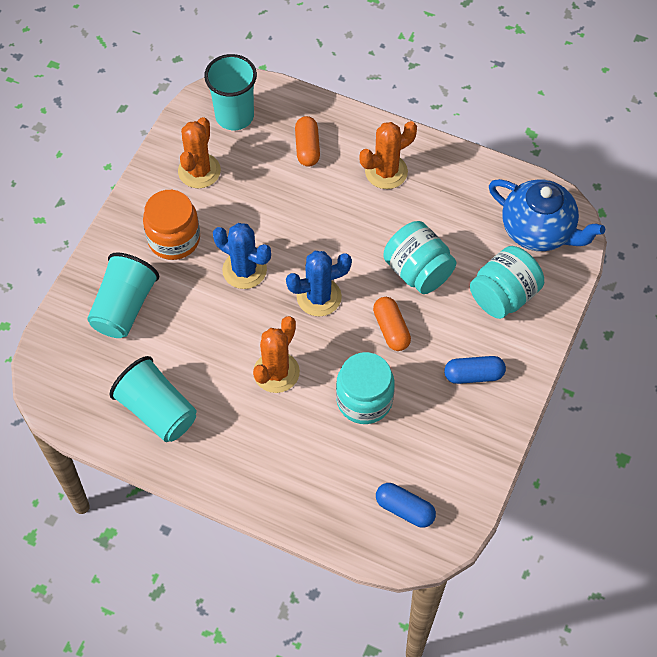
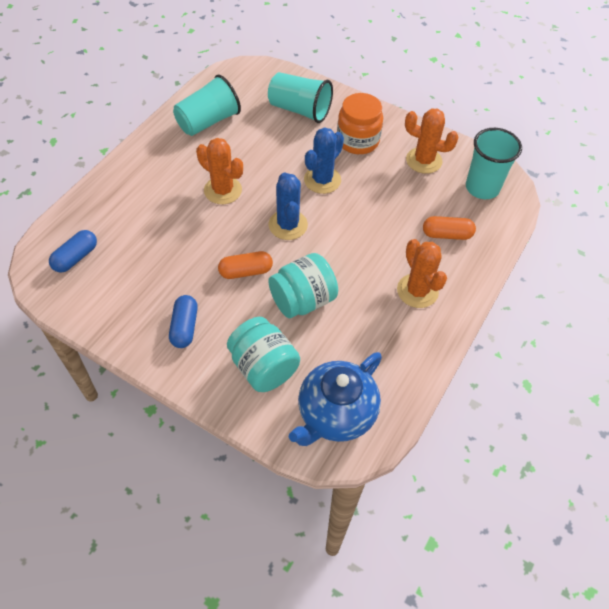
camera: 95 degrees right, 5 degrees down
turquoise jar [336,352,395,424] -> none

